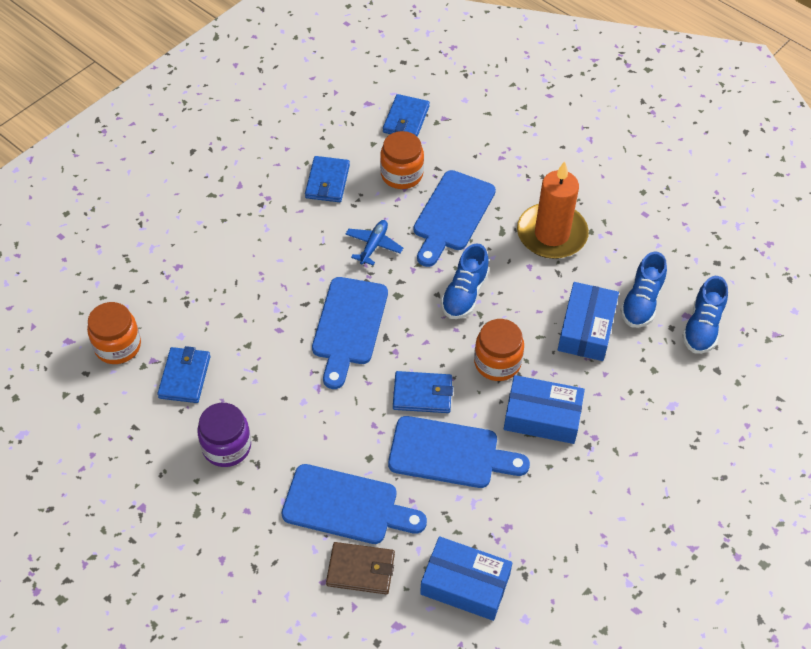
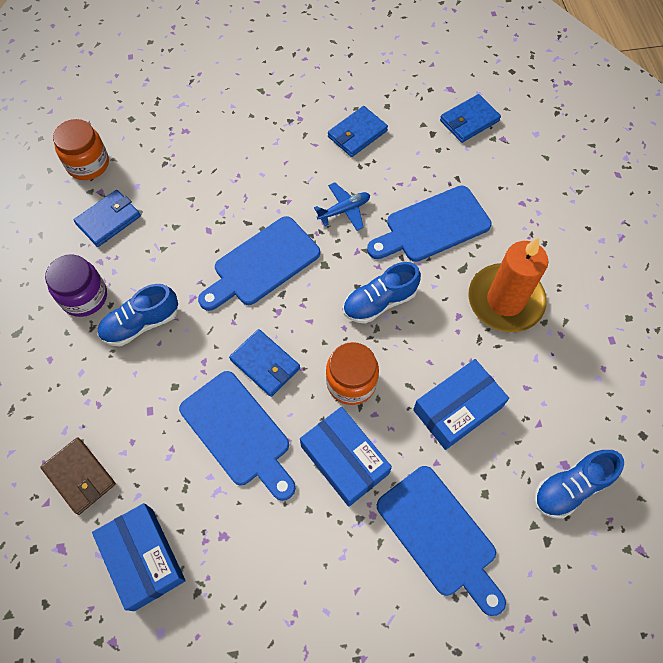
camera: 40 degrees right, 10 degrees up
blue cutting board [281,464,427,544] -> blue cutting board moved to [377,466,506,616]
orange jar [380,131,424,189] -> none
blue shoe [620,251,667,328] -> blue shoe moved to [98,284,178,347]

